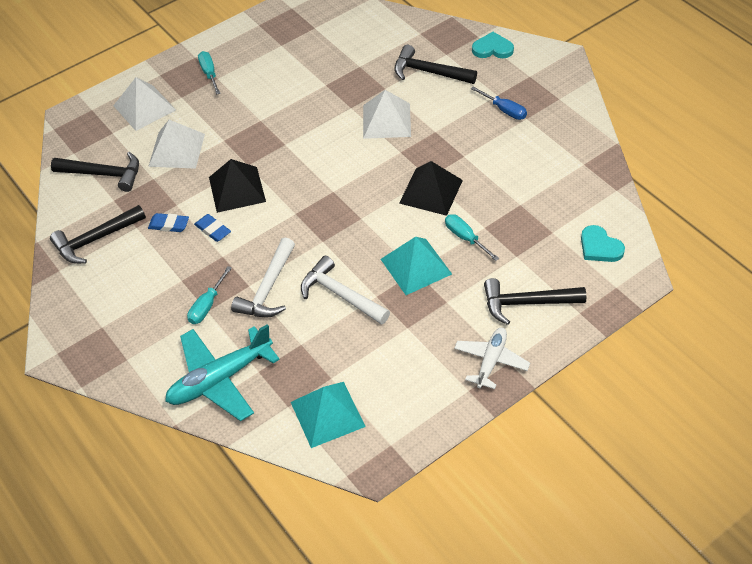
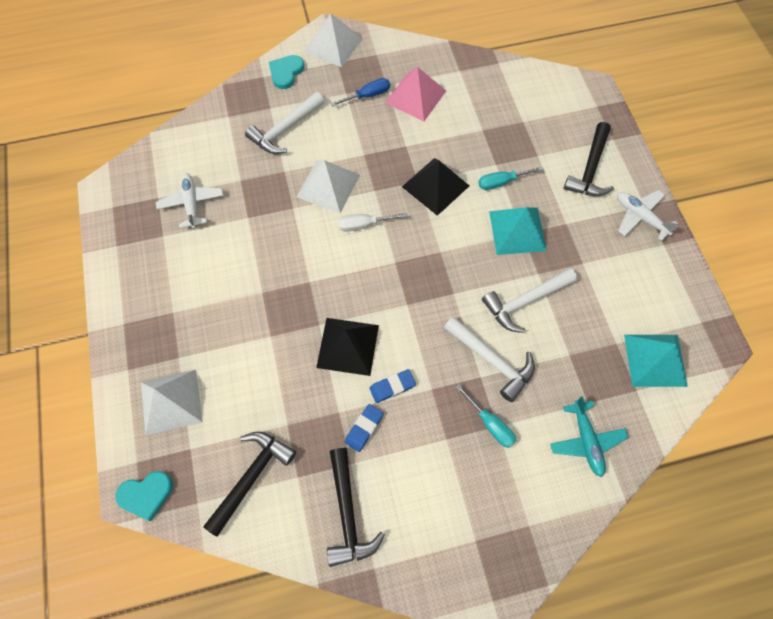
camera: 70 degrees left, 15 degrees up
white pyramid [148,120,205,169] -> white pyramid moved to [304,13,363,67]
turquoise plane [165,324,280,421] -> turquoise plane [550,396,628,477], size x0.63
turquoise screwdriver [198,51,221,95] -> none
black hammer [394,45,477,84] -> white hammer [245,92,324,154]
turquoise heart [581,225,625,262] -> turquoise heart moved to [115,471,173,521]
none -> white plane [156,173,224,229]
none -> white screwdriver [338,213,408,231]
none -> pink pyramid [385,67,446,121]

